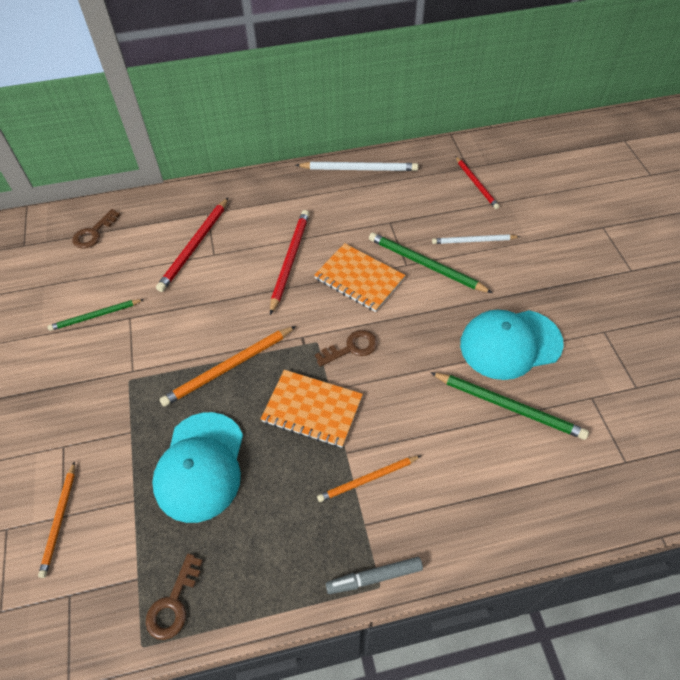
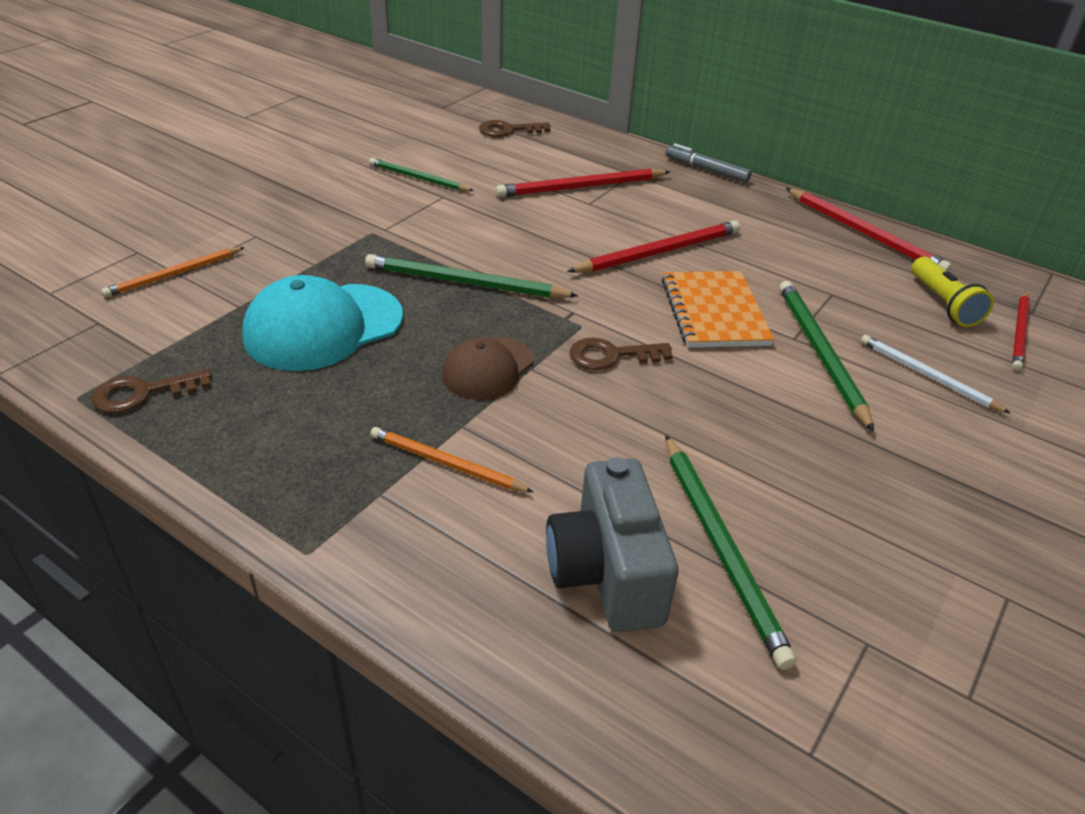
camera: 45 degrees right, 15 degrees down
orange pencil [159,326,296,407] -> green pencil [365,254,578,298]
orange notebook [261,370,363,448] -> brown cap [442,336,534,400]
white pencil [295,162,418,171] -> red pencil [786,188,952,271]
brown key [315,330,377,367] -> brown key turned 150 degrees clockwise [570,338,673,370]
grey marker [326,557,423,594] -> grey marker moved to [665,143,752,183]
turquoise cap [460,310,564,380] -> none
none -> grey camera [546,457,679,632]
none -> yellow flashlight [911,257,994,327]

